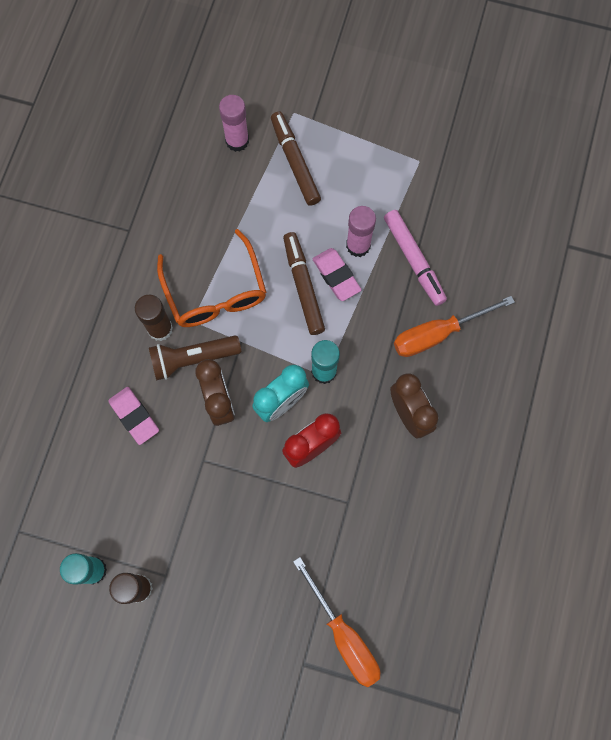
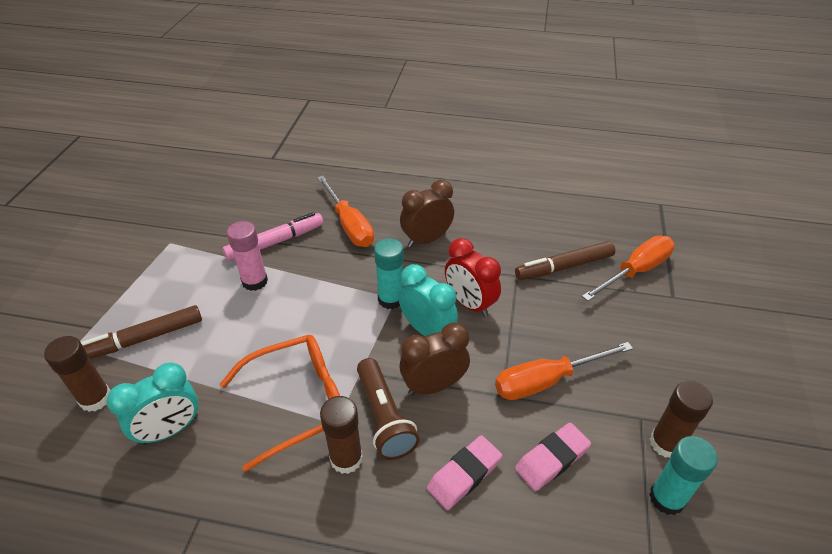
camera: 95 degrees left, 30 degrees down
pink glue stick [219,95,249,152] -> brown glue stick [44,336,111,412]
brown marker [283,232,325,335] -> brown marker moved to [515,241,616,280]
pink eraser [313,248,361,301] -> pink eraser moved to [515,423,591,491]
none -> turquoise clock [106,362,198,445]
none -> orange screwdriver [495,342,633,400]

